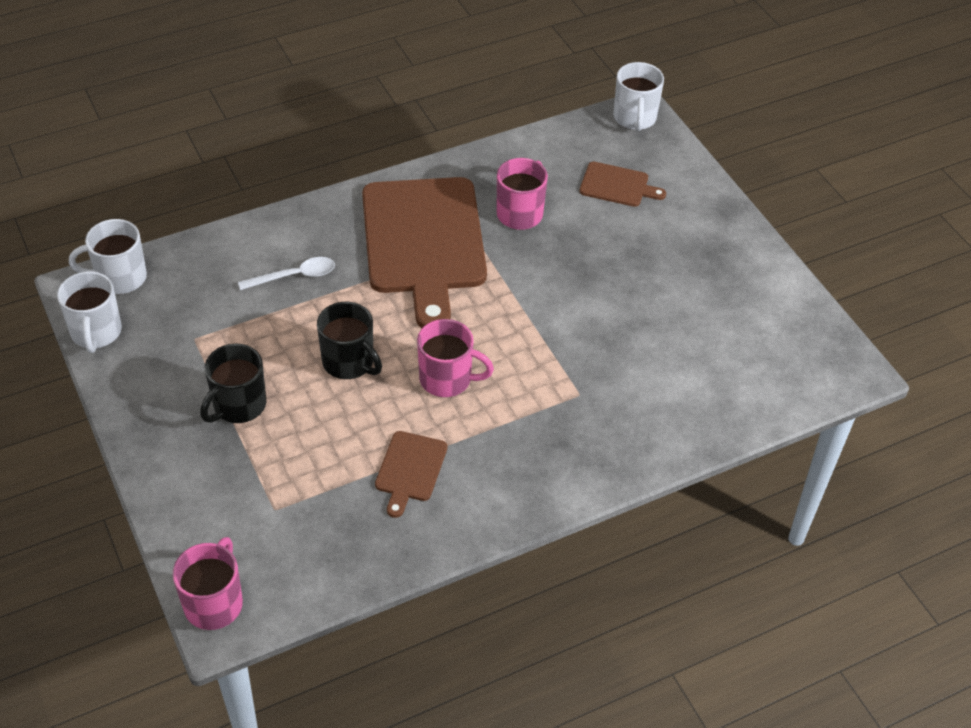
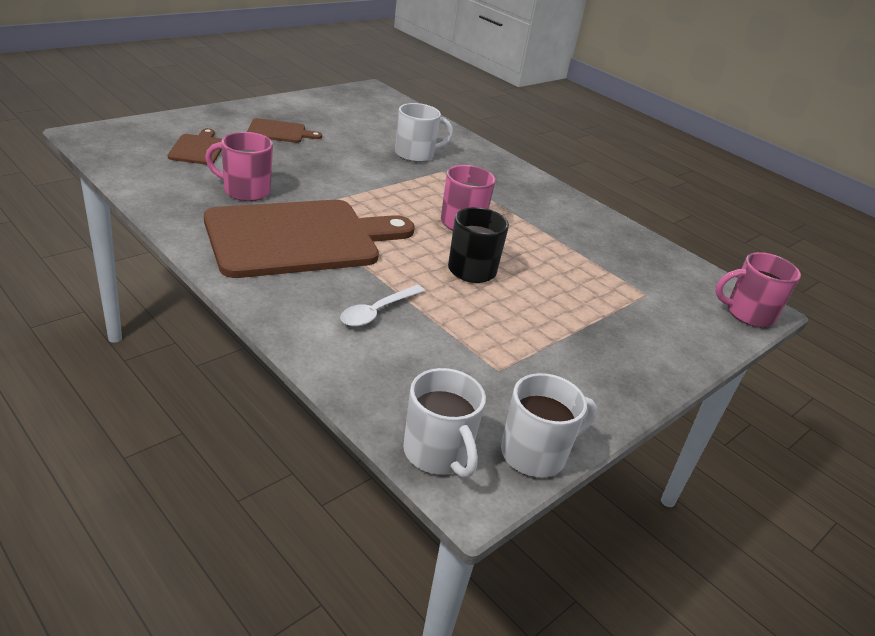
camera: 110 degrees left, 15 degrees down
black mug [200,343,266,423] -> none
white spoon [238,257,335,290] -> white spoon turned 105 degrees counterclockwise [340,285,425,327]
brown cutting board [375,431,448,518] -> brown cutting board moved to [247,118,322,143]
white mug [613,62,664,131] -> white mug moved to [395,103,453,162]

